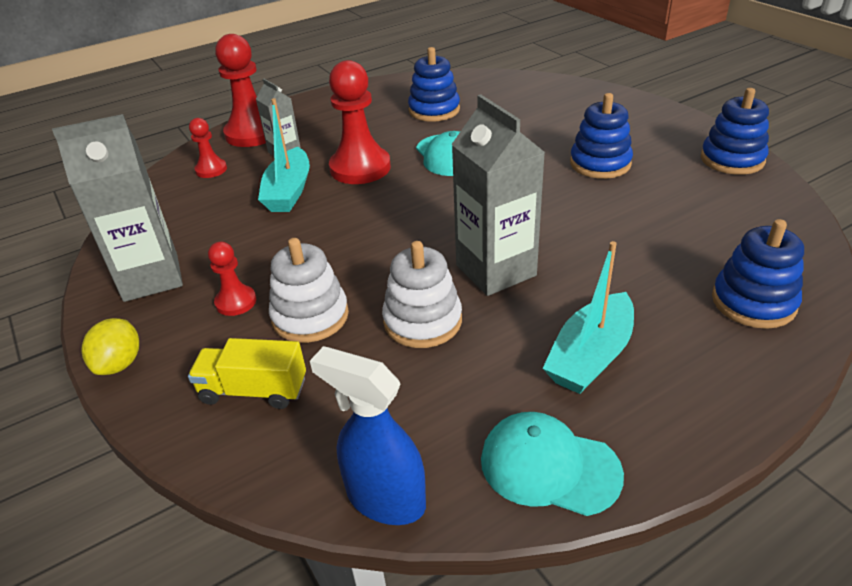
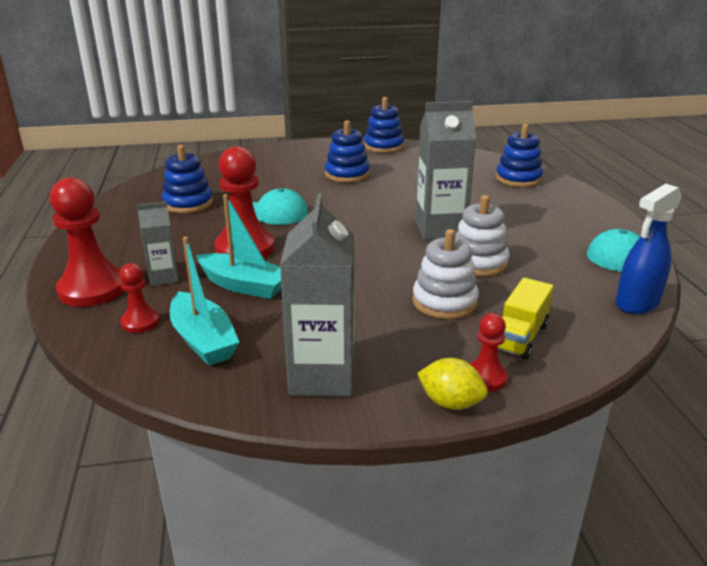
camera: 70 degrees left, 10 degrees down
red pawn [208,242,256,316] -> red pawn moved to [470,313,508,391]
turquoise boat [542,241,634,394] -> turquoise boat moved to [170,237,239,366]

